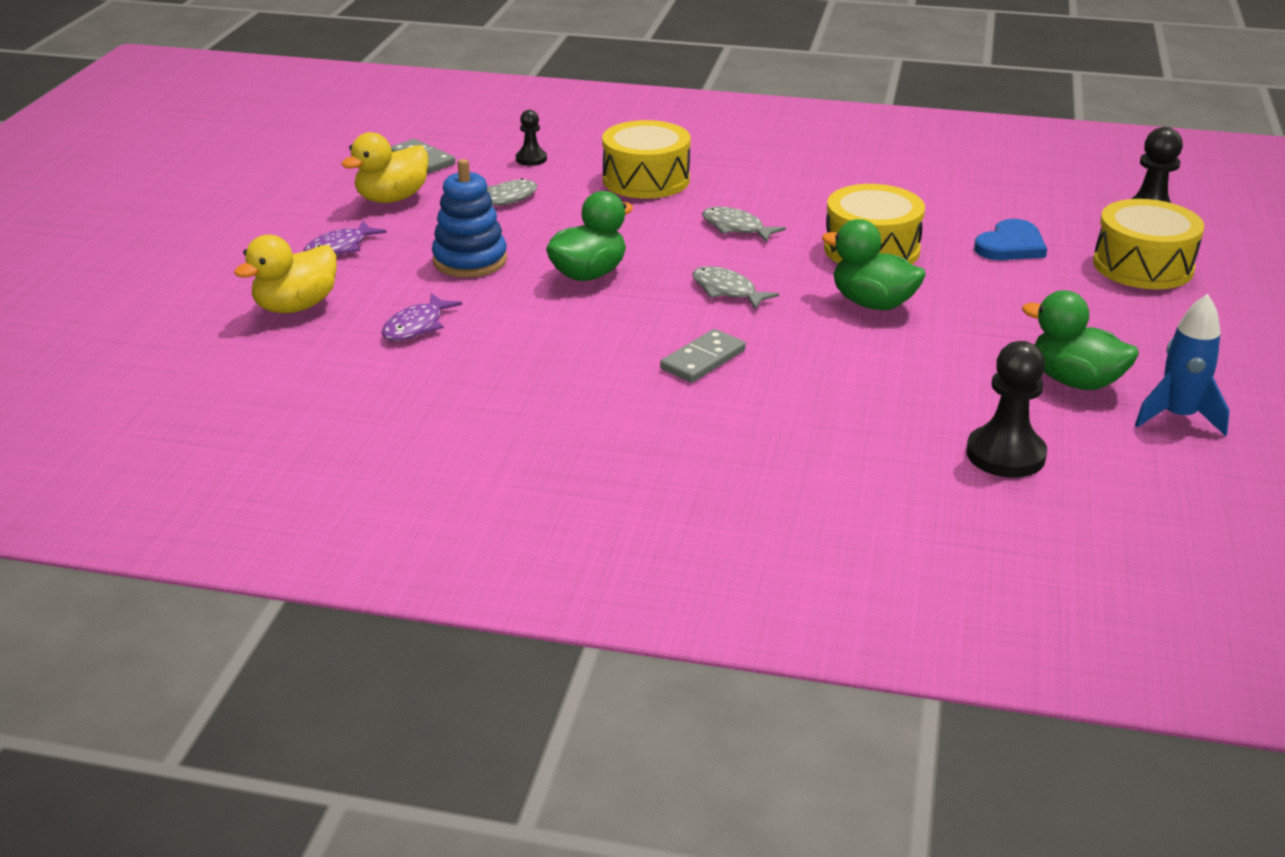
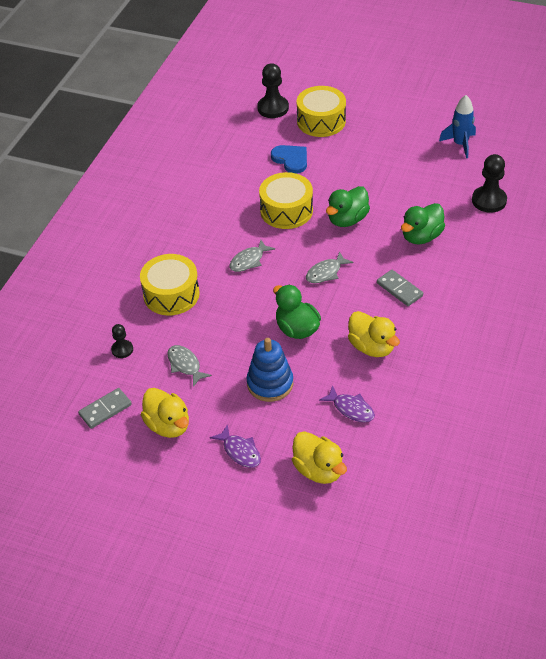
camera: 80 degrees left, 15 degrees up
green duck [1022,290,1139,390] -> green duck moved to [401,203,445,244]
none -> yellow duck [348,311,400,357]

